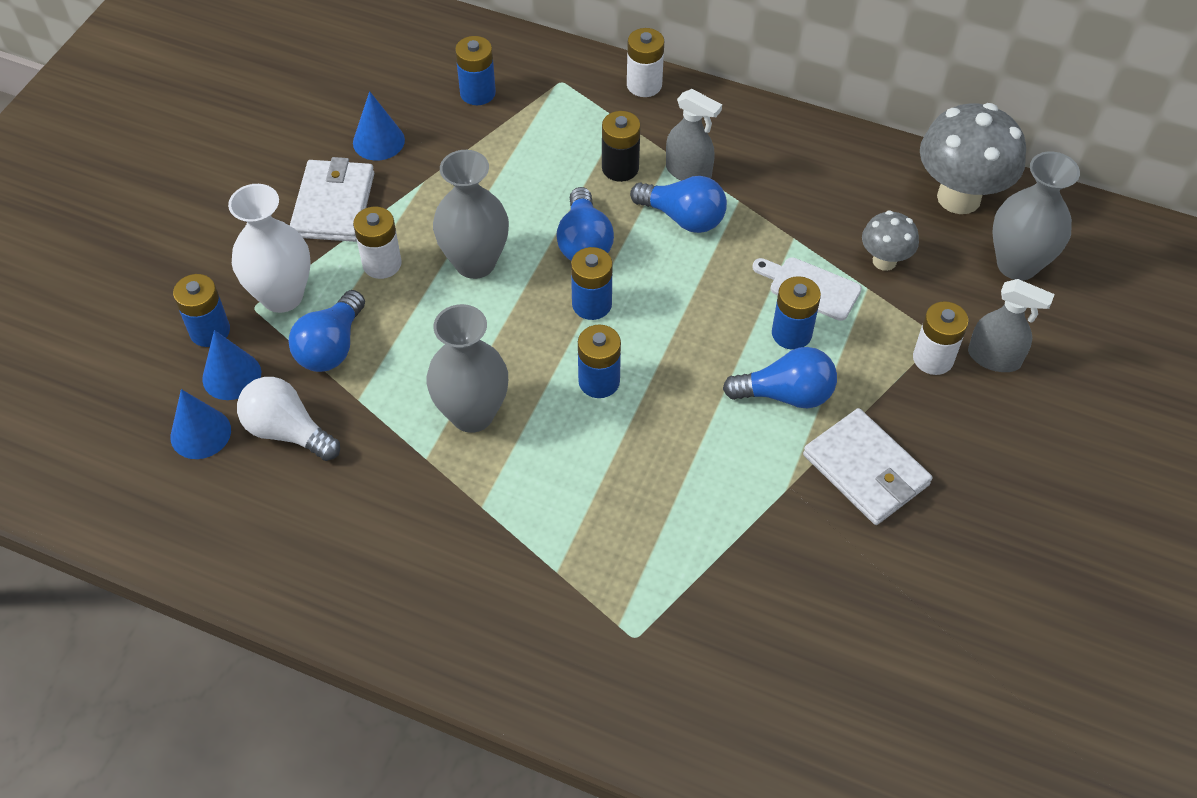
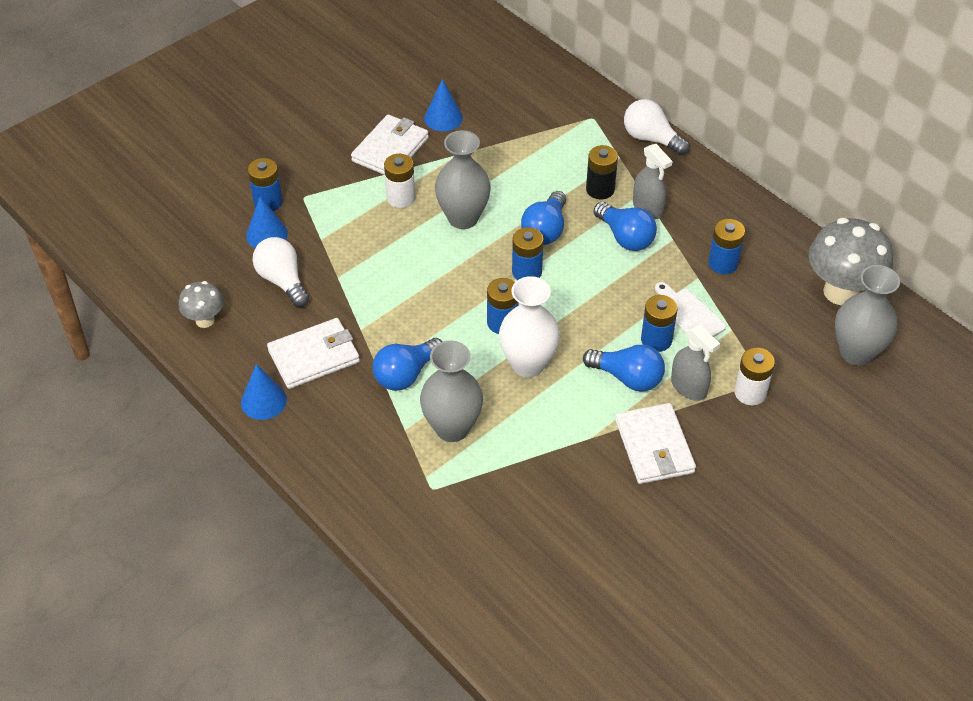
camera: 25 degrees right, 5 degrees down
blue cone [171,389,231,459] -> blue cone moved to [241,364,287,420]
white vase [228,184,311,313] -> white vase moved to [499,276,560,377]
blue light bulb [289,290,365,372] -> blue light bulb moved to [373,338,442,391]
grey vase [426,304,508,433] -> grey vase moved to [420,341,483,442]
blue battery [455,36,496,105] -> blue battery moved to [708,219,745,274]
white battery [627,28,664,97] -> white light bulb [624,99,690,156]
grey mushroom [862,210,919,271] -> grey mushroom moved to [179,281,224,328]
grey spray bottle [968,279,1055,372] -> grey spray bottle moved to [671,324,720,401]
none -> white wallet [267,318,360,389]

